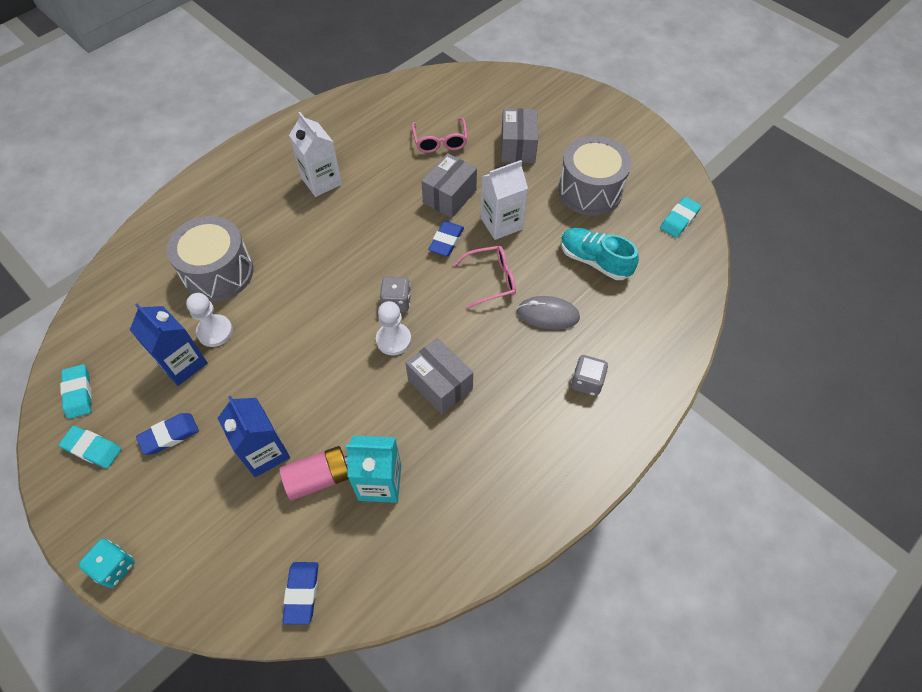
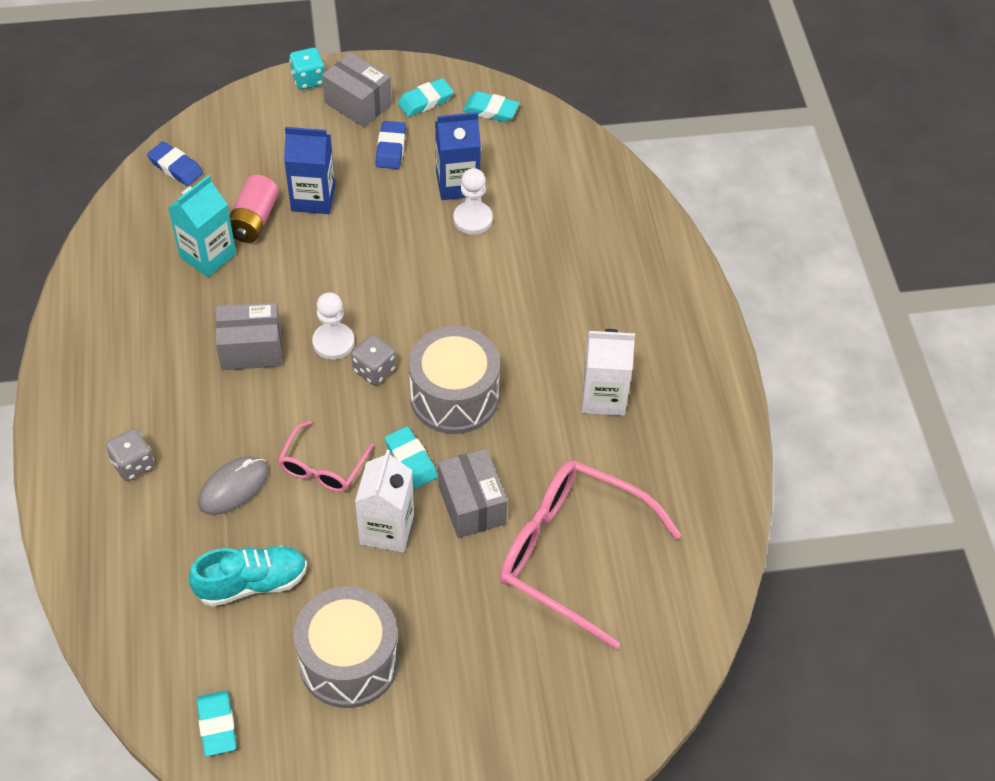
camera: 125 degrees right, 5 degrees down
grey drum [167,216,253,302] -> grey drum moved to [409,326,500,434]
pink glasses [412,118,468,153] -> pink glasses [500,461,681,650], size x1.93
blue eraser [428,221,464,256] -> turquoise eraser [385,426,438,488]
grey box [501,108,538,163] -> grey box moved to [322,52,392,127]

